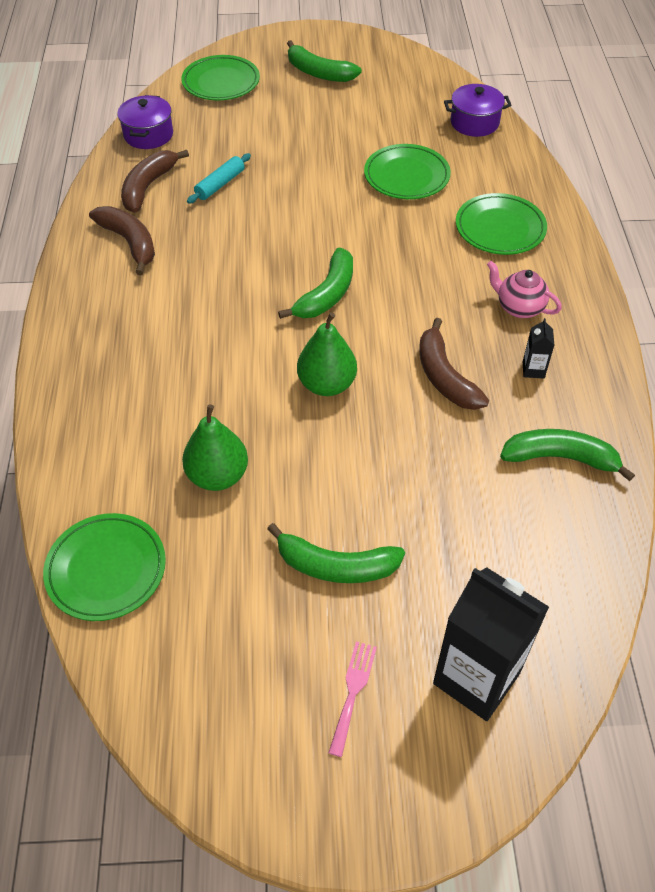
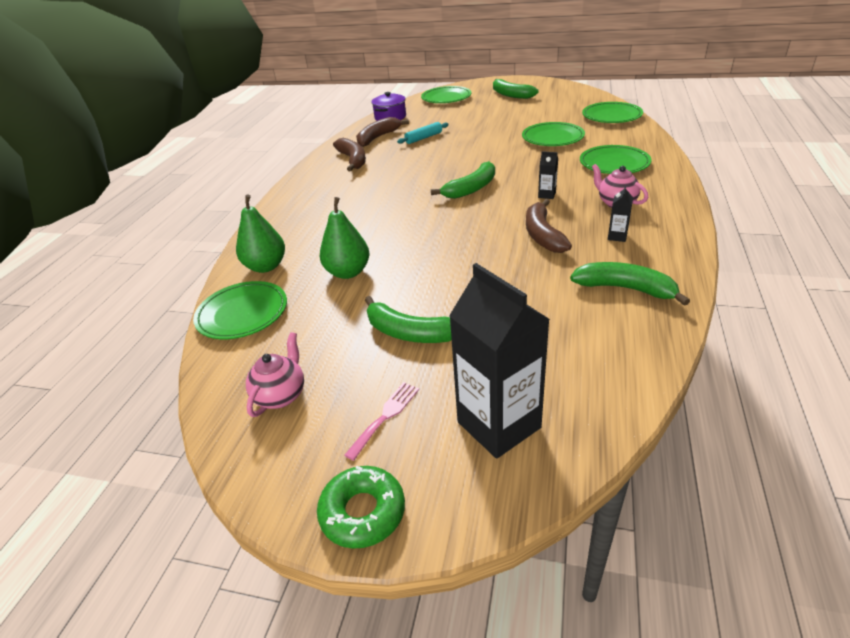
camera: 20 degrees right, 15 degrees down
green pear [297,312,357,396] -> green pear moved to [236,194,285,273]
purple pot [444,84,512,137] -> green plate [582,102,643,123]
none -> pink teapot [246,332,304,417]
none -> green donut [317,466,405,549]
none -> black carton [538,151,558,199]

